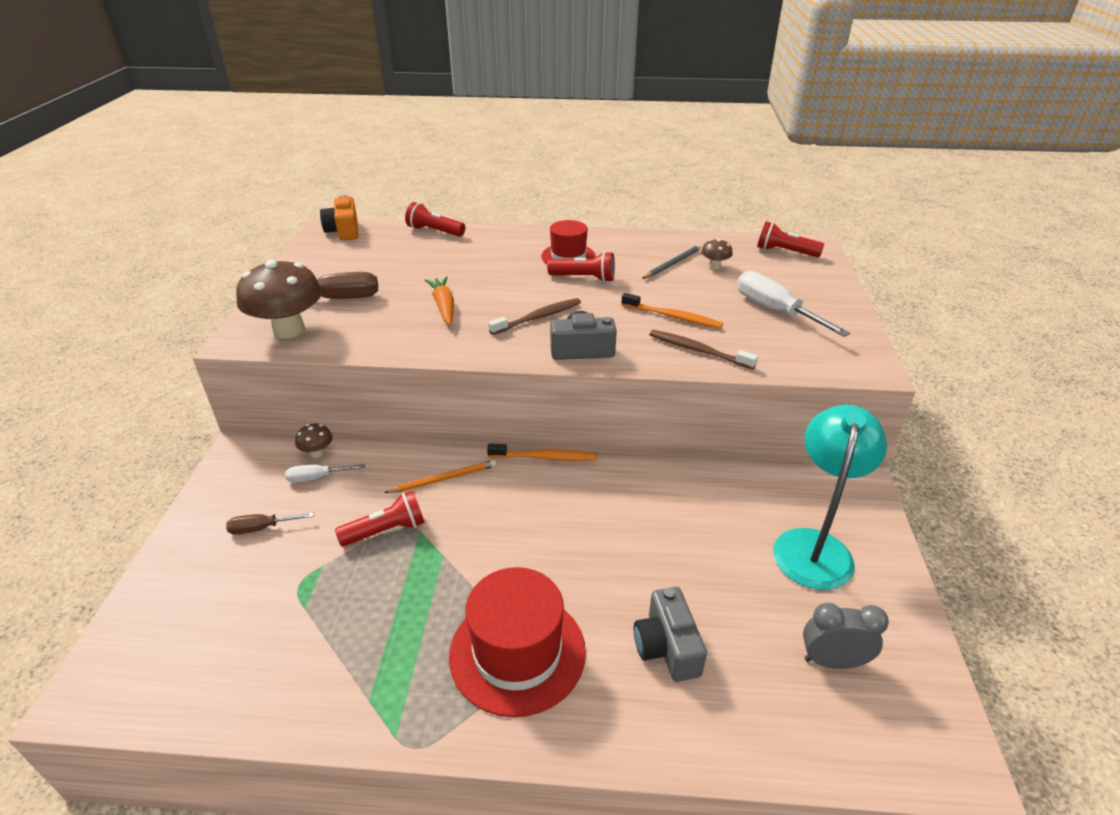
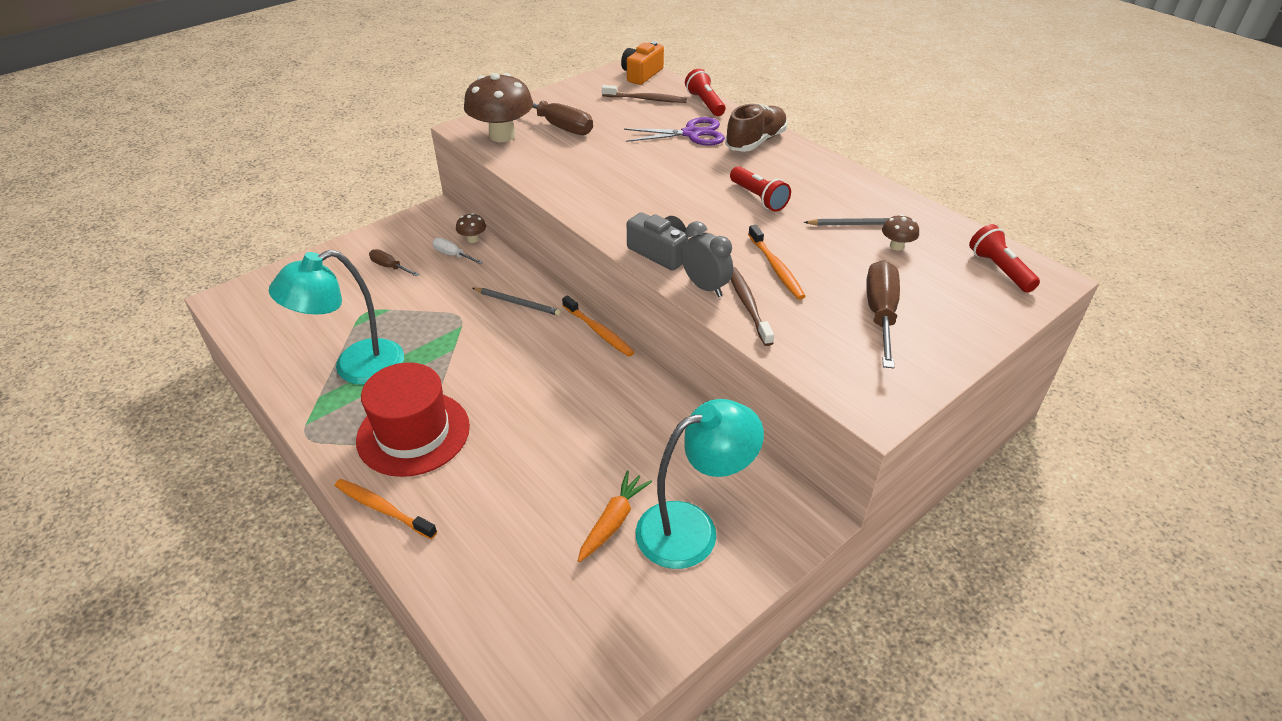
camera: 45 degrees right, 5 degrees up
red flashlight [335,490,425,546] -> none
orange pencil [384,460,497,493] -> grey pencil [472,288,561,316]
orange carrot [425,276,454,325] -> orange carrot moved to [578,470,652,562]
brown toothbrush [488,298,581,335] -> brown toothbrush moved to [602,85,687,103]
red hat [541,220,596,264] -> none
grey camera [634,587,707,682] -> none
white screwdriver [737,271,850,337] -> brown screwdriver [866,260,900,368]
grey clock [803,603,889,669] -> grey clock moved to [681,221,733,297]
none -> turquoise lamp [269,250,404,385]
none -> orange toothbrush [335,479,437,539]
none -> purple scissors [624,117,725,146]
none -> brown shoe [725,104,787,152]

